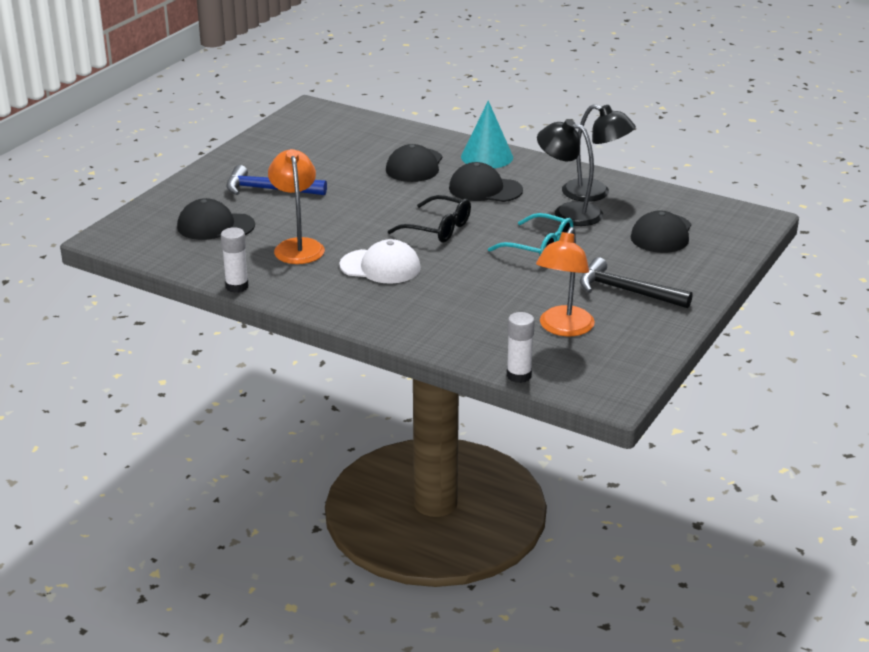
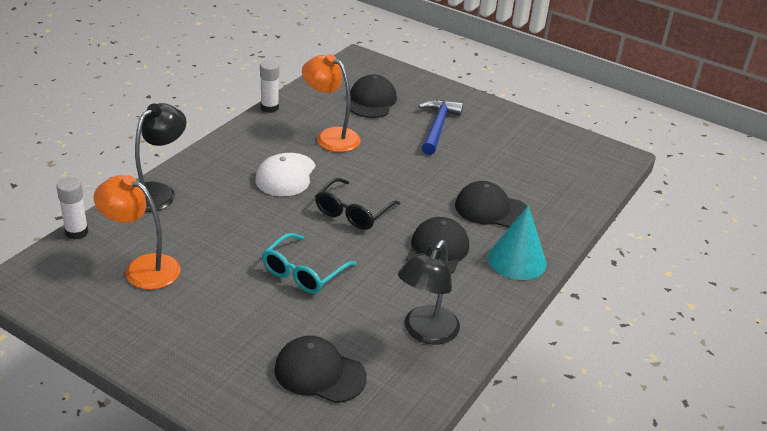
camera: 90 degrees right, 5 degrees up
orange lamp [268,149,325,264] -> orange lamp turned 135 degrees counterclockwise [302,54,361,152]
black lamp [537,119,603,226] -> black lamp moved to [135,103,187,212]
black hammer [580,257,693,308] -> none

